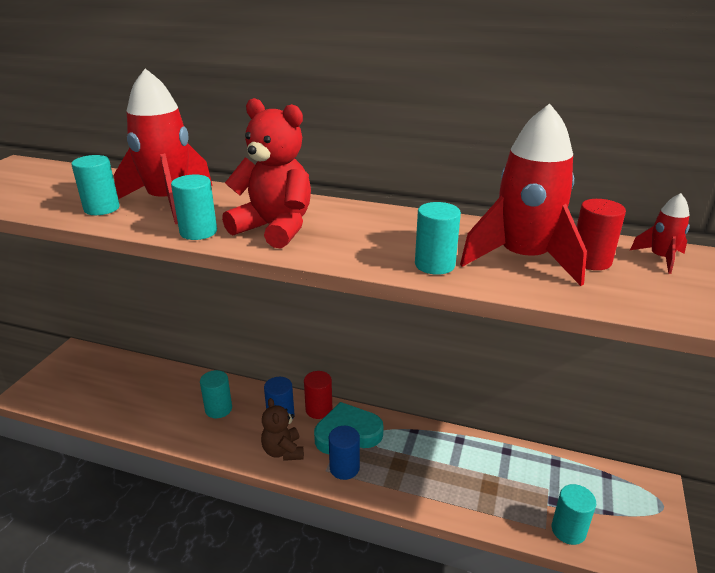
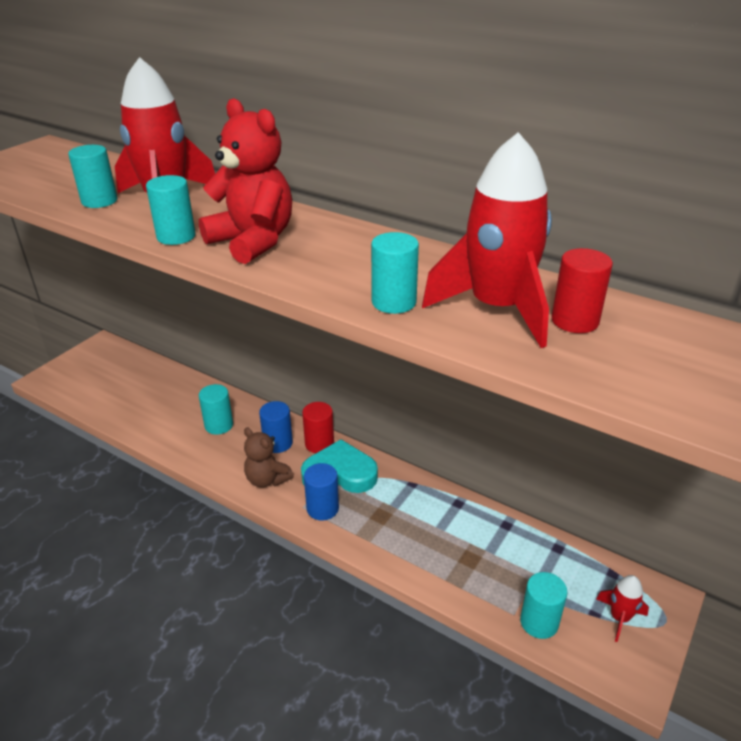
camera: 15 degrees right, 5 degrees up
brown teddy bear [261,398,304,461] -> brown teddy bear turned 45 degrees counterclockwise [244,427,294,488]
red rocket [630,193,690,274] -> red rocket moved to [596,575,649,642]

